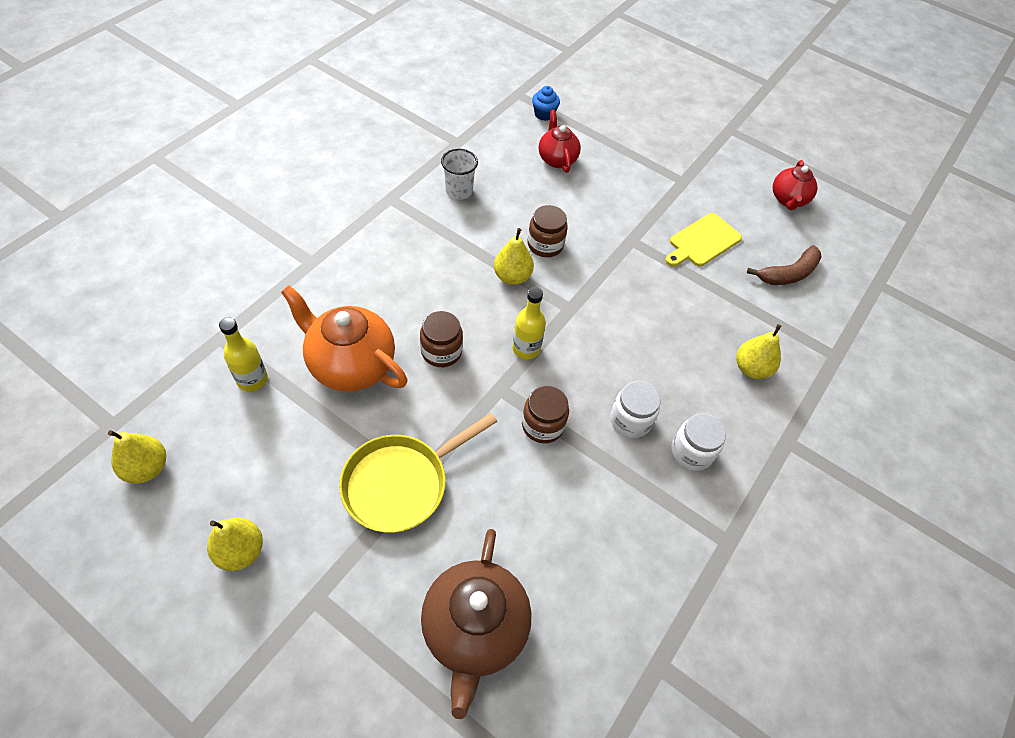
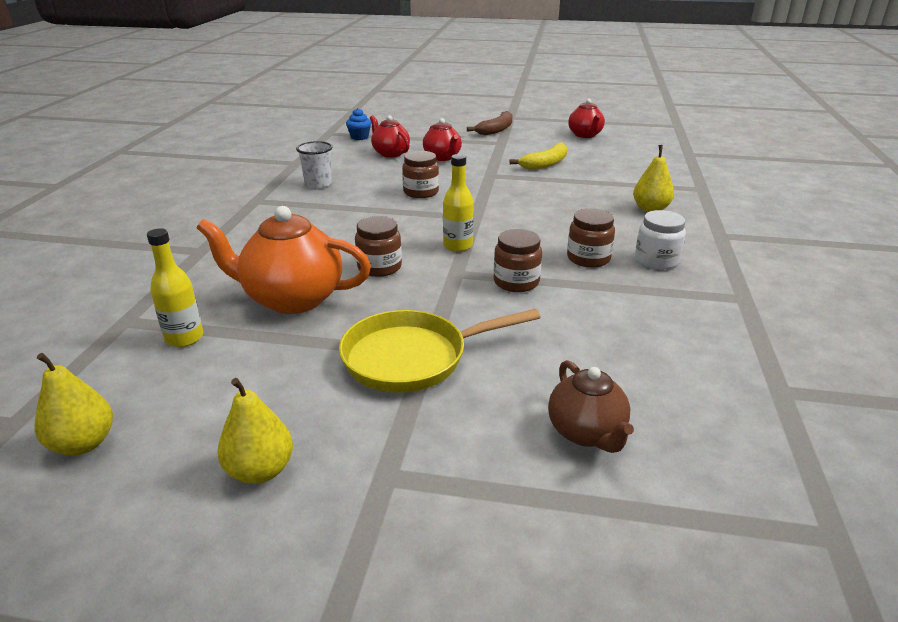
camera: 20 degrees left, 25 degrees down
yellow pan [339,413,497,533] -> yellow pan turned 45 degrees clockwise [339,309,541,393]
brown teapot [421,529,532,719] -> brown teapot [548,360,634,453], size x0.60
yellow pear [494,228,534,285] -> none
white jar [610,381,661,438] -> brown jar [567,208,615,268]
yellow cutting board [665,213,742,267] -> yellow banana [510,142,567,170]
brown banana [747,245,822,285] -> brown banana moved to [467,111,513,135]
none -> red teapot [423,118,462,161]

